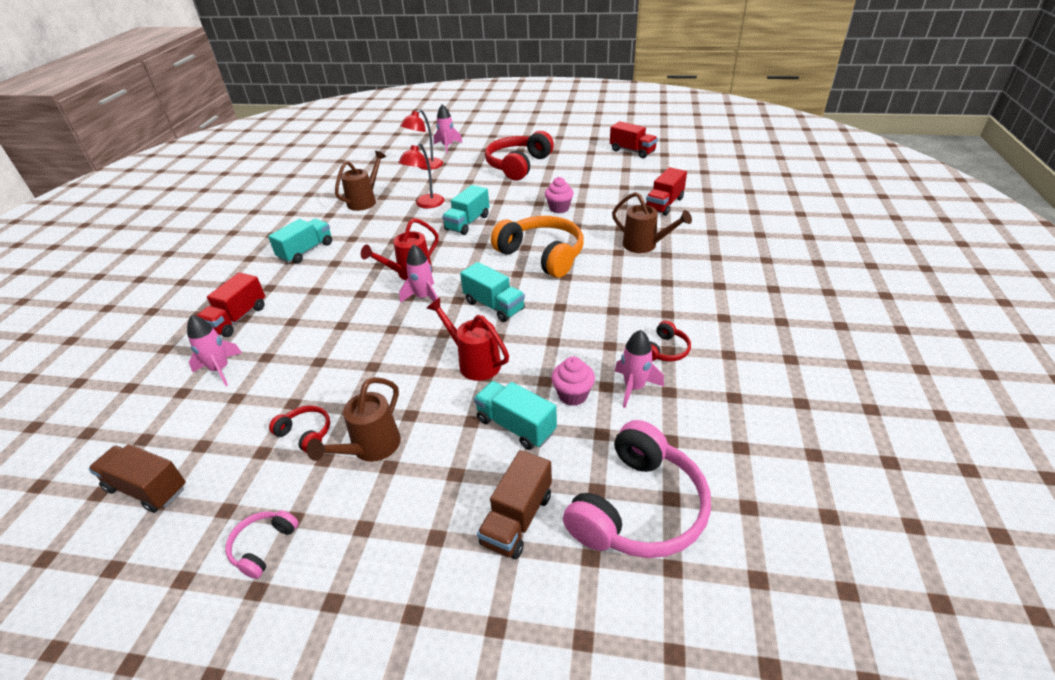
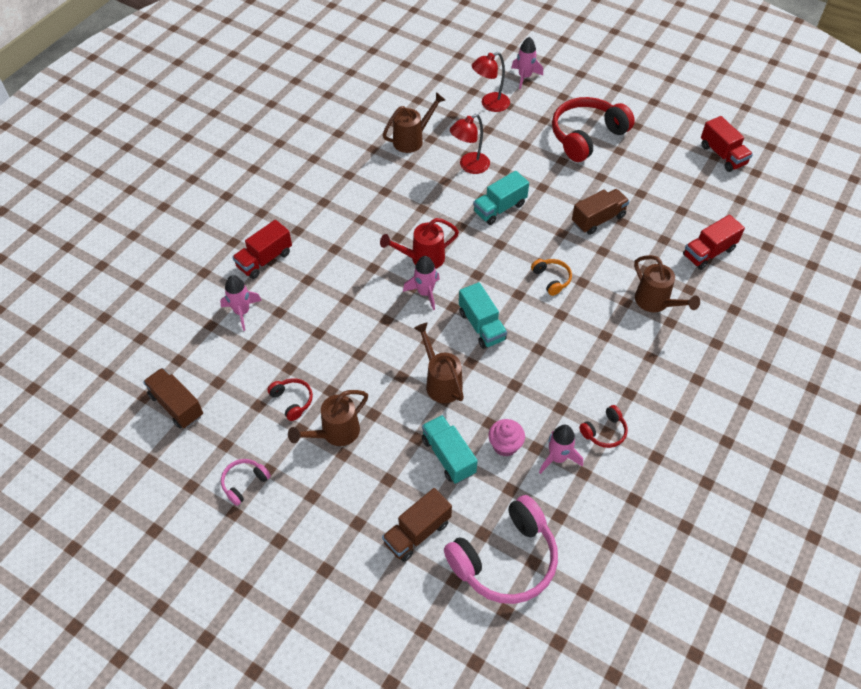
camera: 20 degrees right, 15 degrees up
turquoise truck [268,219,332,264] -> none
red watering can [427,298,509,381] -> brown watering can [414,323,464,403]
orange headphones [491,216,583,278] -> orange headphones [531,259,572,296], size x0.46
pink cupcake [545,177,574,213] -> brown truck [572,189,629,235]

